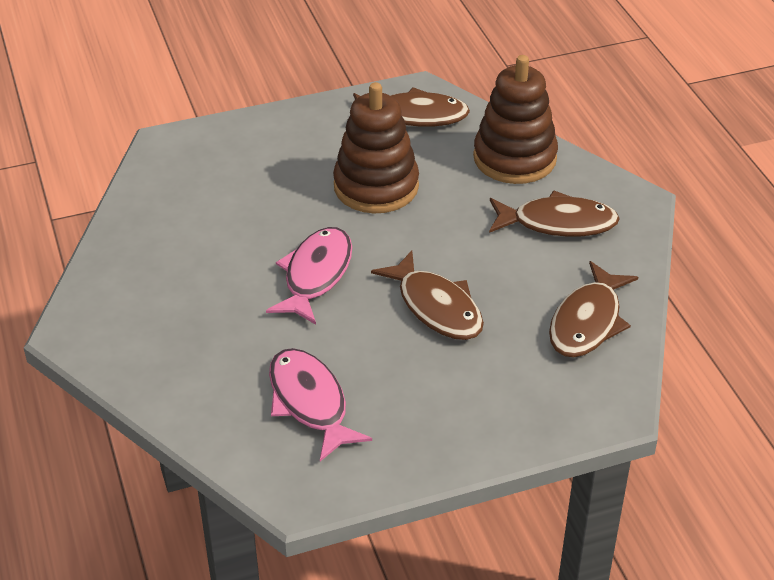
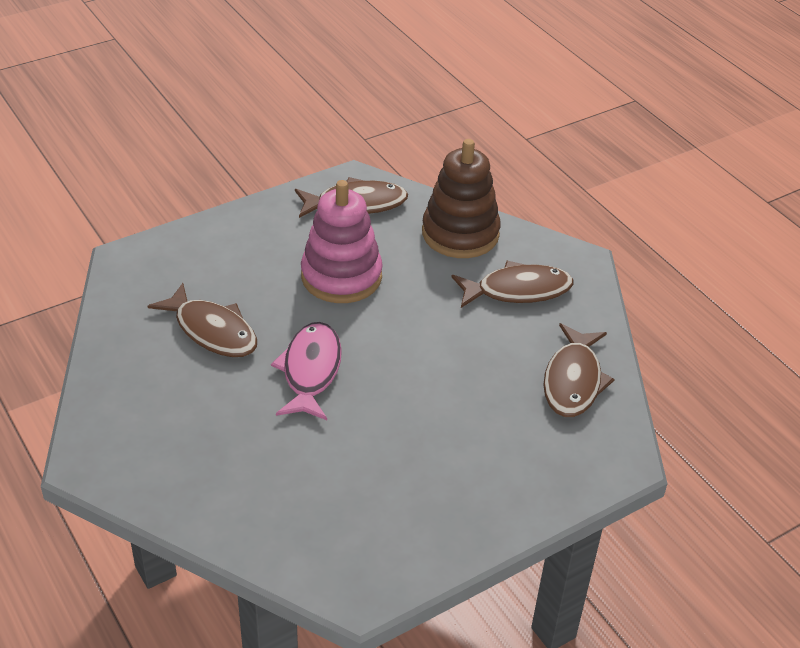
camera: 15 degrees left, 0 degrees up
pink fish [269,348,372,461] -> none
brown stacking toy [333,82,419,213] -> pink stacking toy [301,180,383,303]
brown fish [371,250,484,340] -> brown fish moved to [147,283,257,357]

